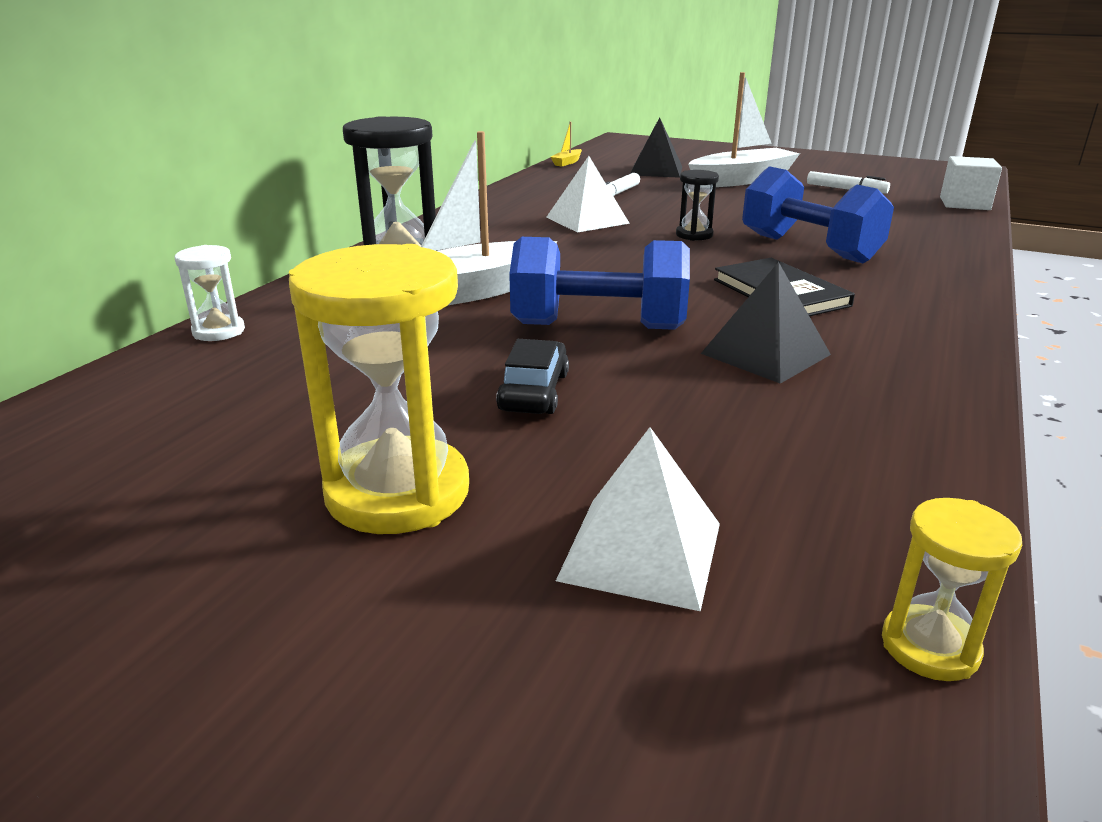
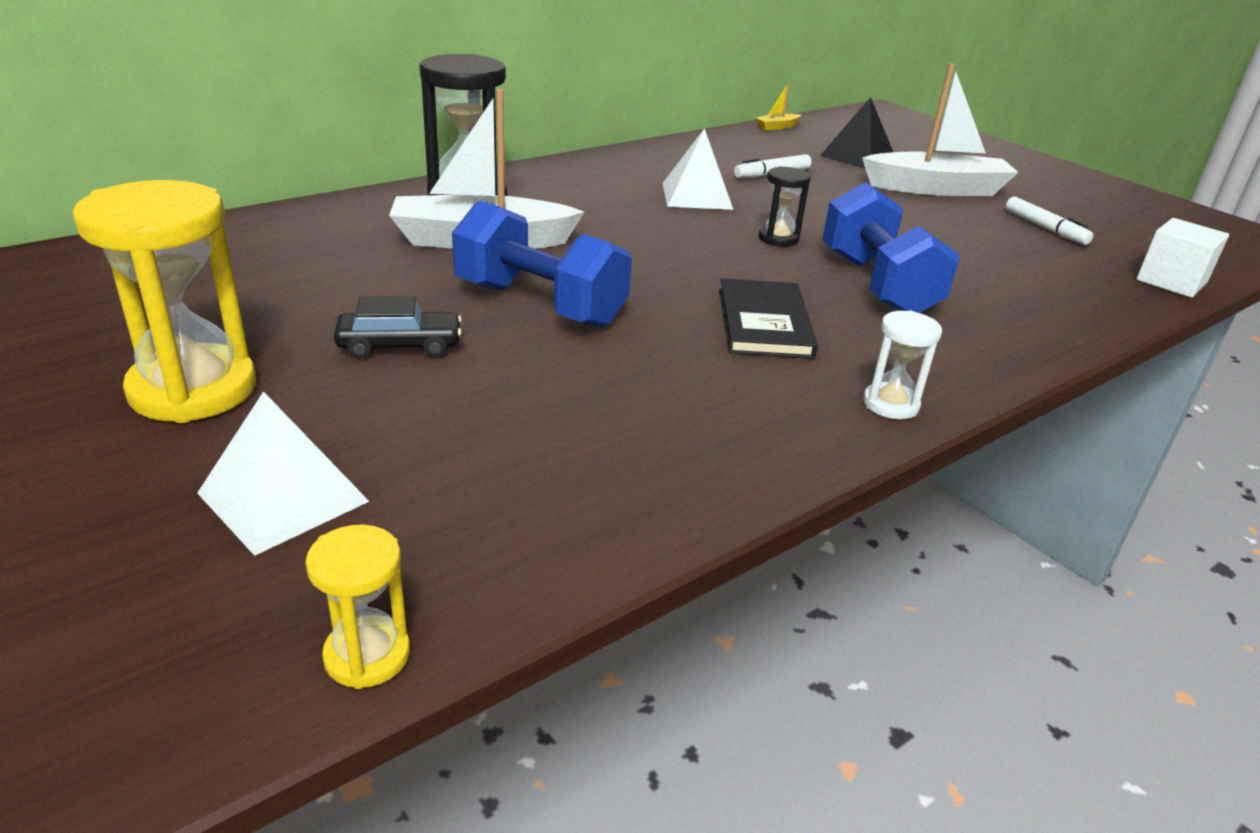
camera: 25 degrees right, 5 degrees up
white hourglass [175,245,245,341] -> white hourglass moved to [863,311,942,419]
black car [496,339,569,414] -> black car turned 45 degrees clockwise [334,296,462,358]
black pyramid [701,262,831,384] -> none

